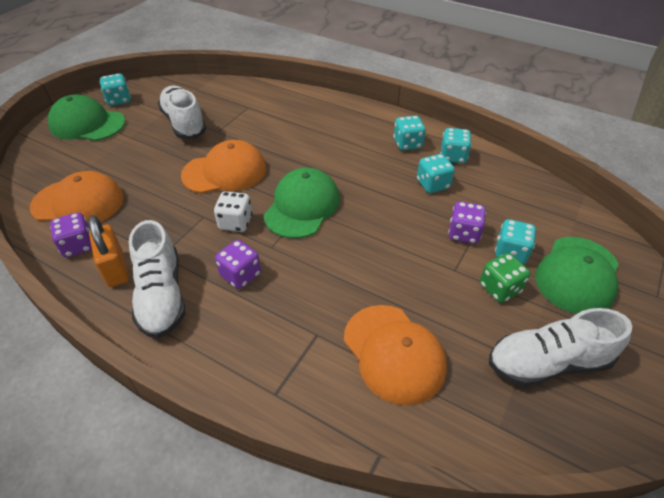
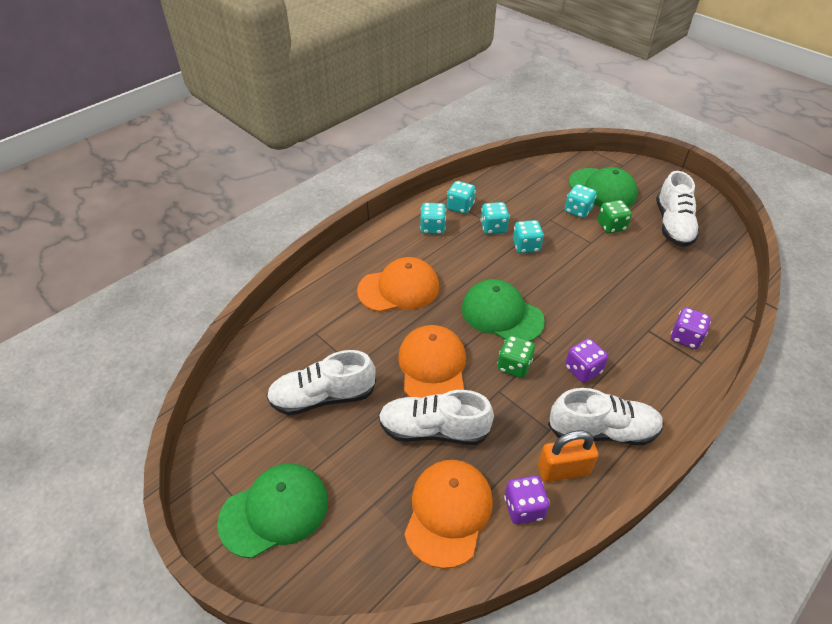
camera: 75 degrees left, 0 degrees up
green cap [48,94,125,141] -> green cap turned 150 degrees counterclockwise [217,463,328,558]
turquoise dice [100,73,131,106] -> turquoise dice moved to [513,220,544,253]
white dice [214,191,252,232] -> green dice [497,335,535,378]
orange cap [344,305,447,406] -> orange cap moved to [357,257,439,312]
purple dice [448,201,486,244] -> purple dice moved to [671,307,711,349]
none -> white shoe [379,390,494,445]

